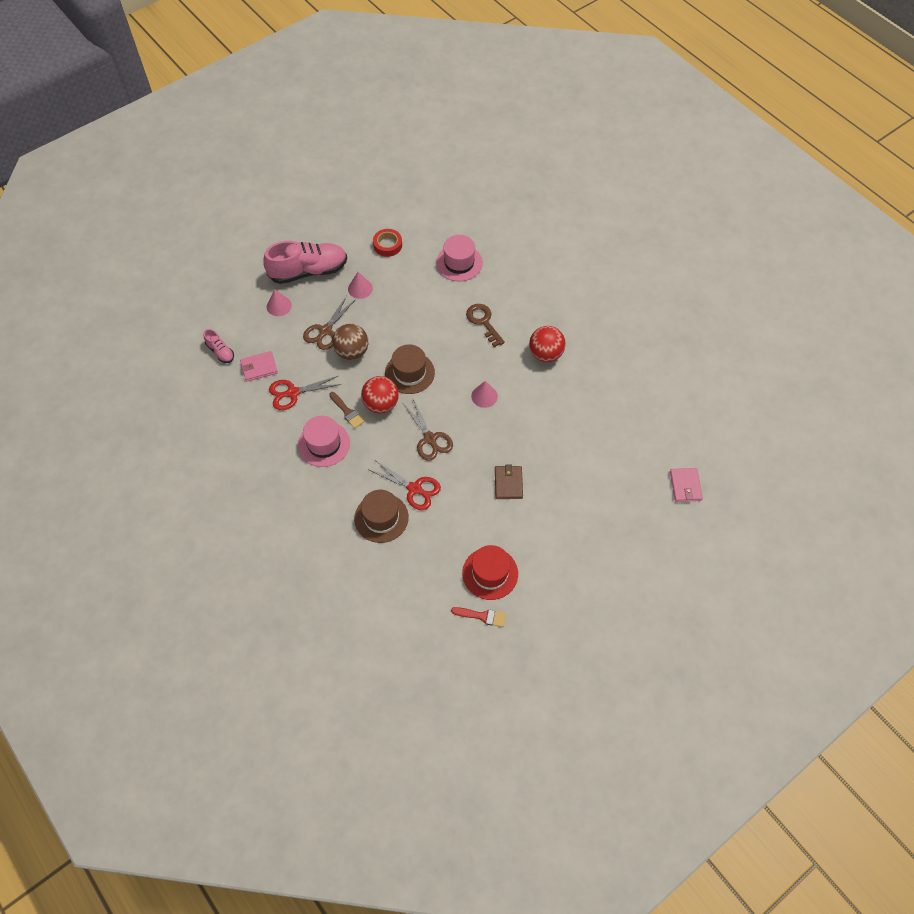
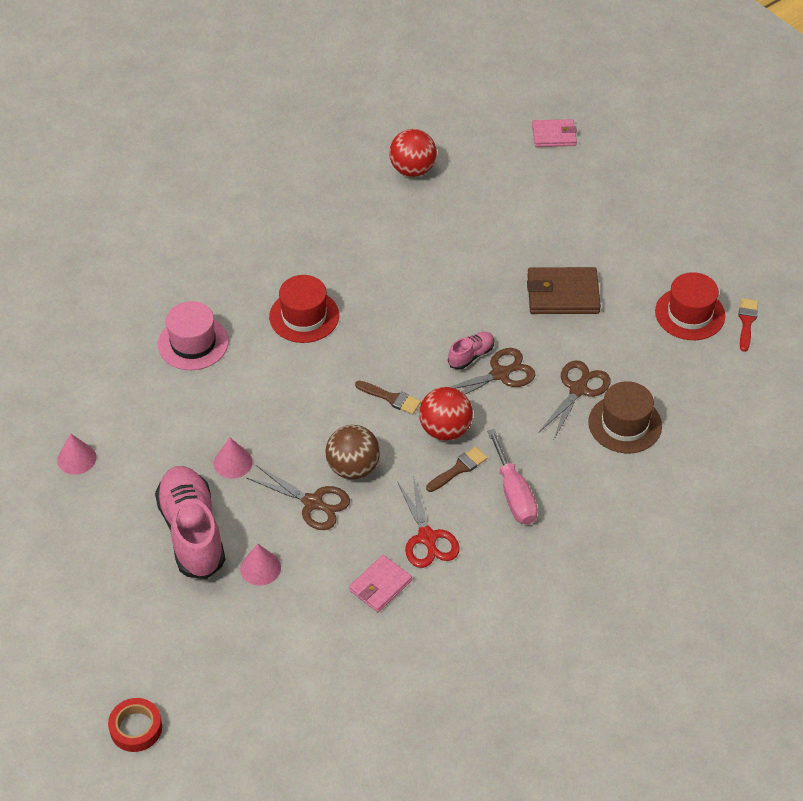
camera: 90 degrees left, 10 degrees down
pink shoe [204,329,234,363] -> pink shoe moved to [448,332,494,370]
pink wallet [240,351,278,382] -> pink wallet turned 60 degrees clockwise [349,555,412,612]
pink hat [298,416,350,467] -> pink screwdriver [487,429,538,524]
red scissors [369,460,441,510] -> brown scissors [539,360,611,439]
red tape [373,229,402,257] -> red tape moved to [108,698,162,752]
brown hat [385,345,435,394] -> brown brush [355,381,421,414]
brown key [466,304,505,347] -> red hat [269,275,339,343]
pink cone [471,381,498,408] -> pink cone moved to [57,433,97,475]
brown wallet [495,465,523,499] -> brown wallet [527,267,601,314], size x1.54
red ball [529,326,566,362] -> red ball moved to [389,129,437,177]

